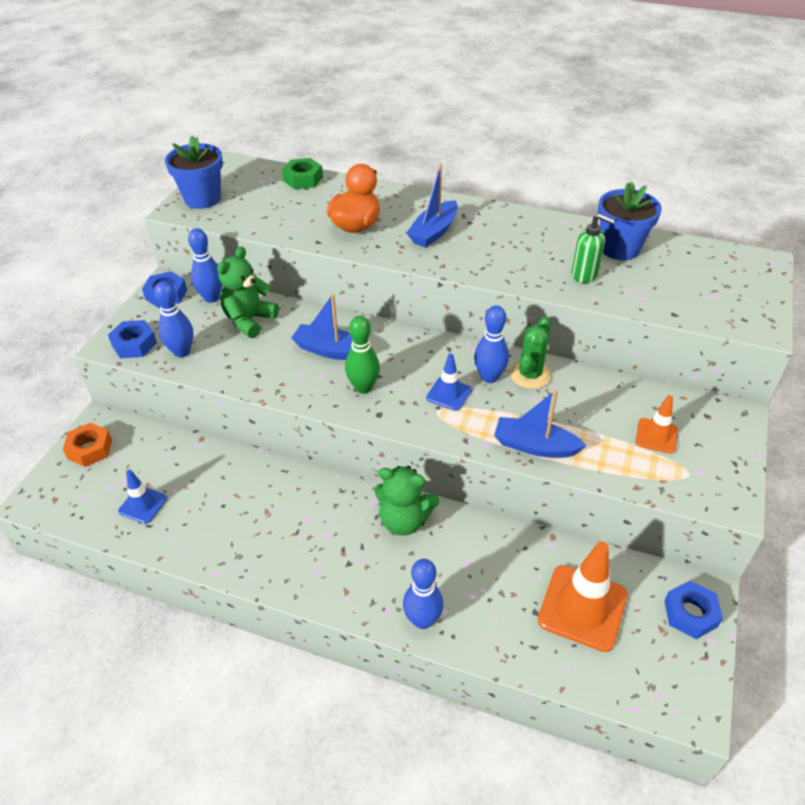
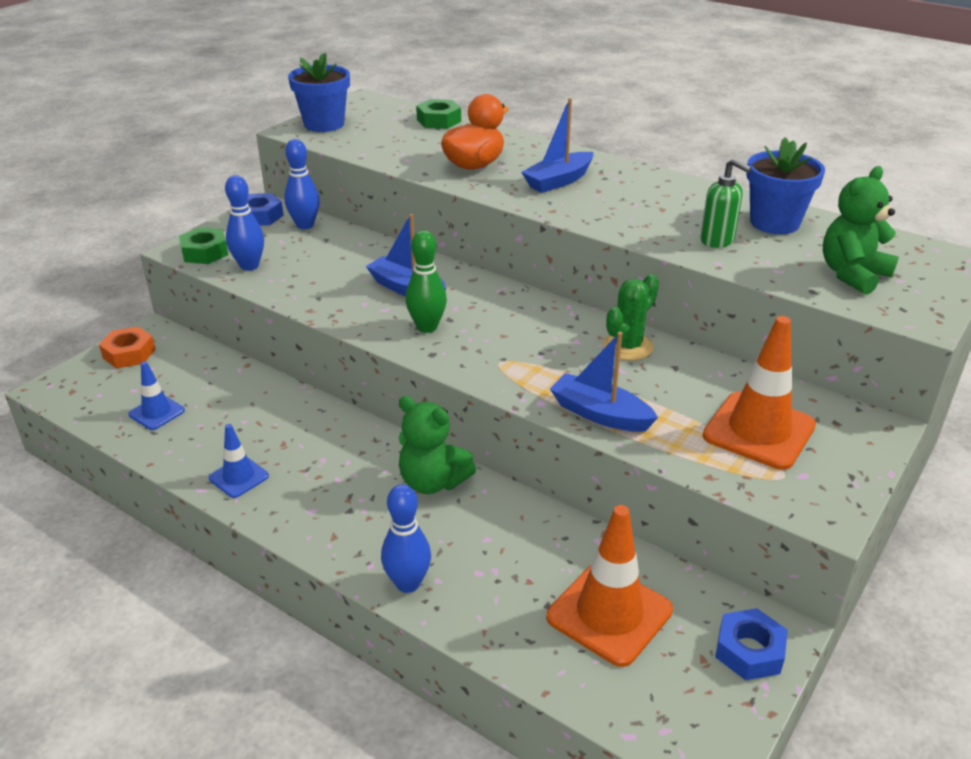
camera: 15 degrees right, 10 degrees down
blue nut [108,320,157,358] -> green nut [179,227,228,264]
green teddy bear [217,246,279,338] -> green teddy bear moved to [823,166,899,295]
blue traffic cone [426,353,471,411] -> blue traffic cone moved to [209,424,269,498]
blue bowling pin [474,305,509,383] -> none
orange traffic cone [635,395,678,454] -> orange traffic cone [703,316,816,470], size x1.84

